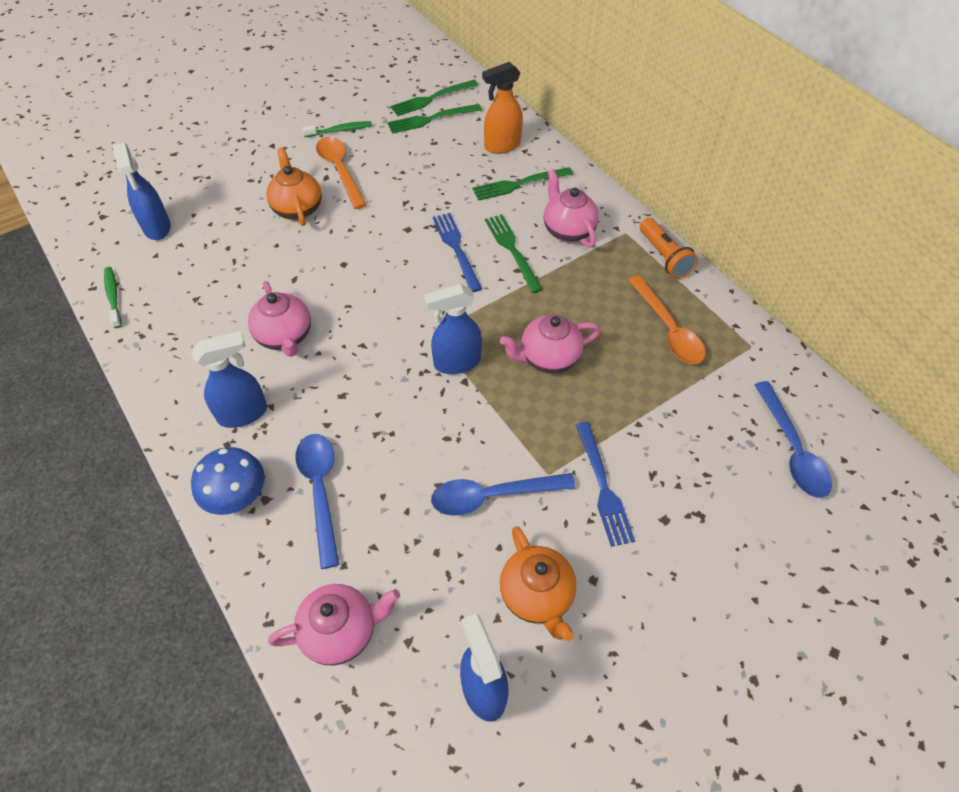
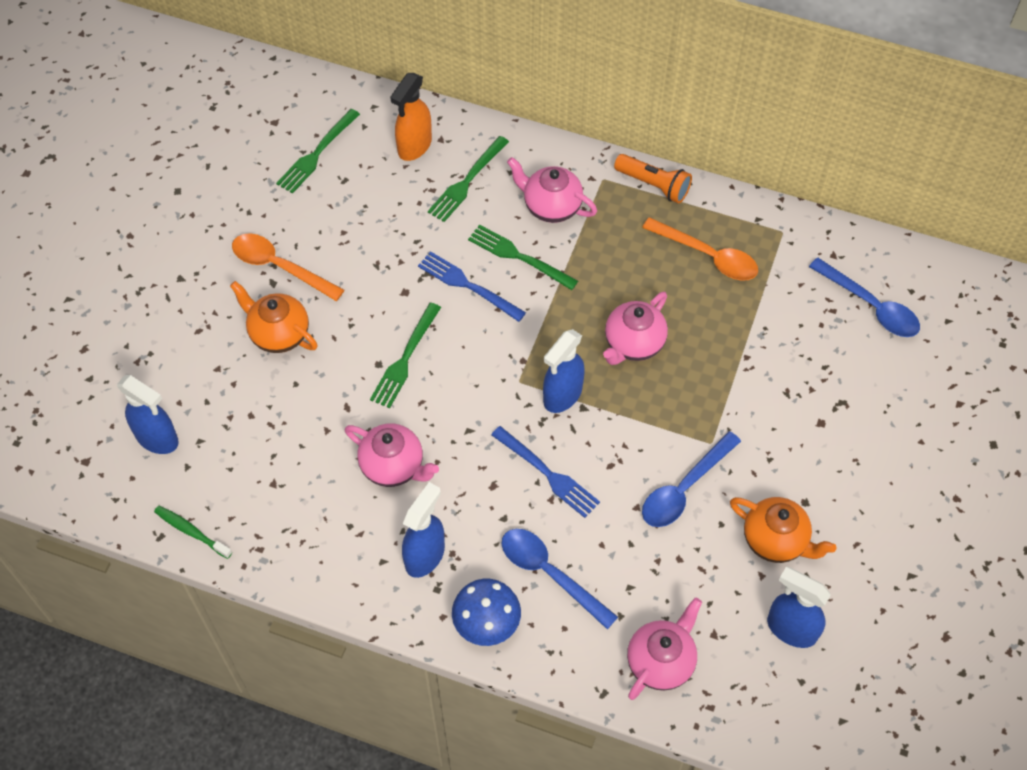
camera: 35 degrees left, 5 degrees up
green toothbrush [302,121,372,137] -> none
green fork [390,80,478,116] -> green fork moved to [370,302,441,408]
blue fork [576,422,635,547] -> blue fork moved to [491,426,600,518]

